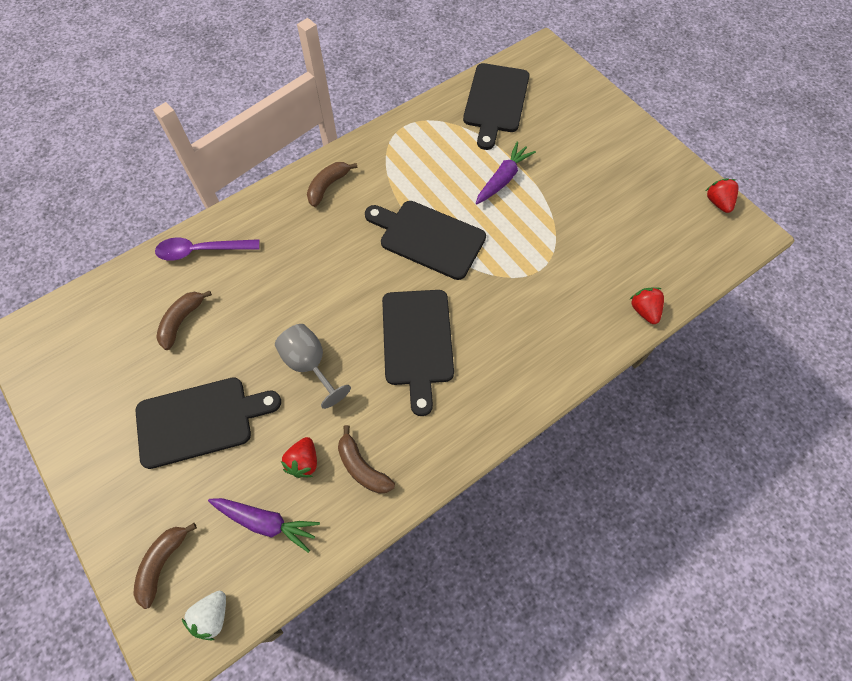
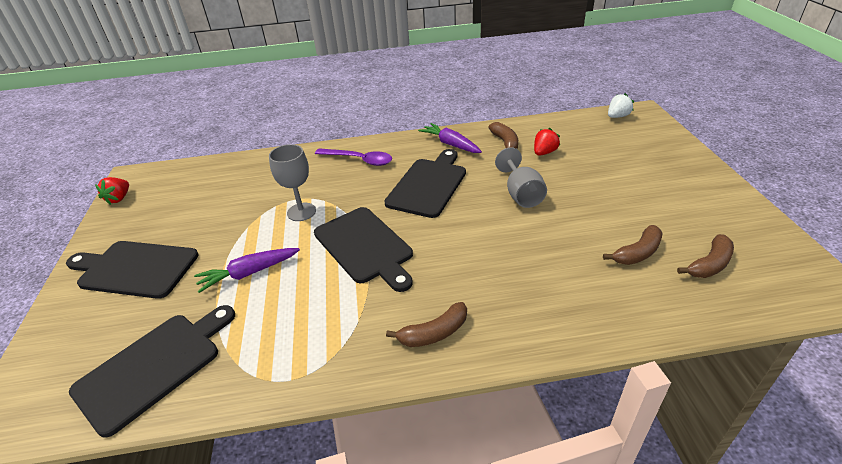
camera: 150 degrees left, 25 degrees down
brown banana [133,523,197,609] -> brown banana moved to [677,234,734,278]
black cutting board [135,377,281,469] -> black cutting board moved to [66,241,199,299]
purple spoon [155,238,260,261] -> purple spoon moved to [315,148,392,166]
purple carrot [208,498,320,553] -> purple carrot moved to [418,123,482,153]
red strawberry [629,288,664,324] -> none
none -> grey goblet [269,144,316,221]

